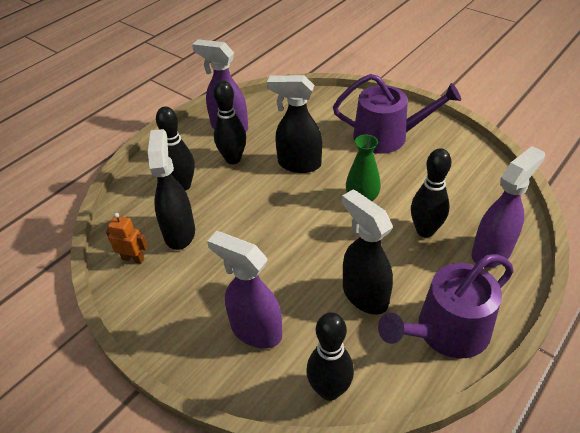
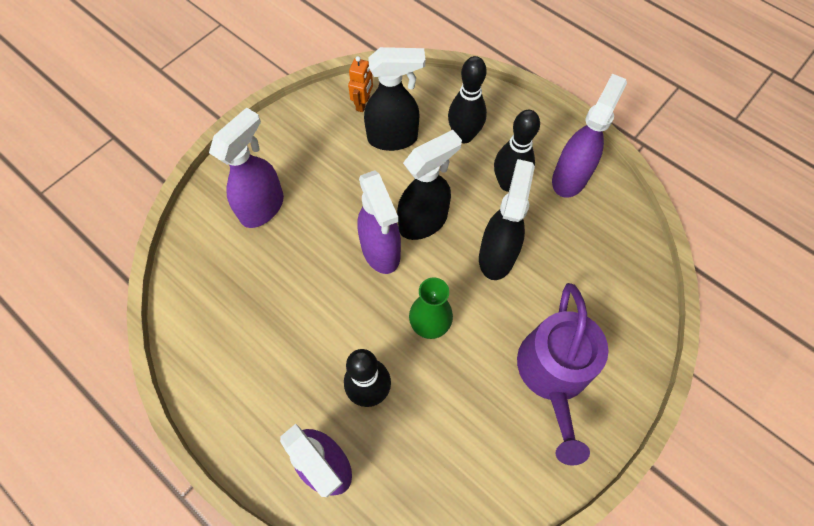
camera: 90 degrees right, 20 degrees up
black bowling pin [307,312,354,401] -> none
black spray bottle [342,189,393,315] -> black spray bottle moved to [397,130,462,240]
purple watering can [378,254,514,358] -> none
none -> purple spray bottle [357,170,401,274]

